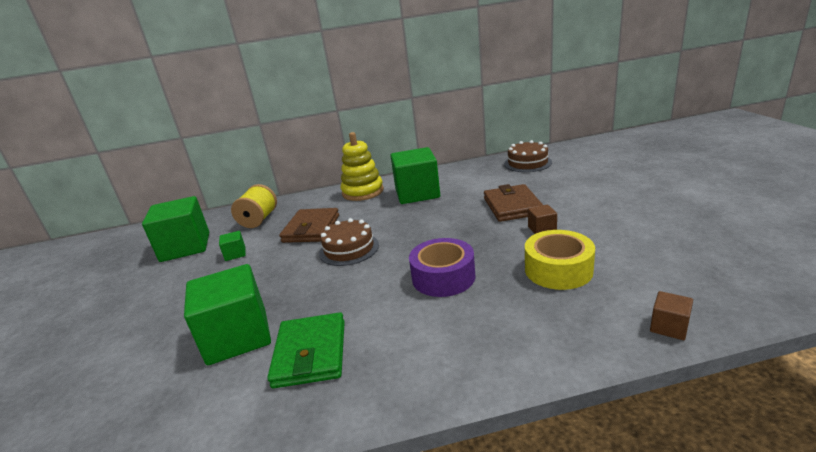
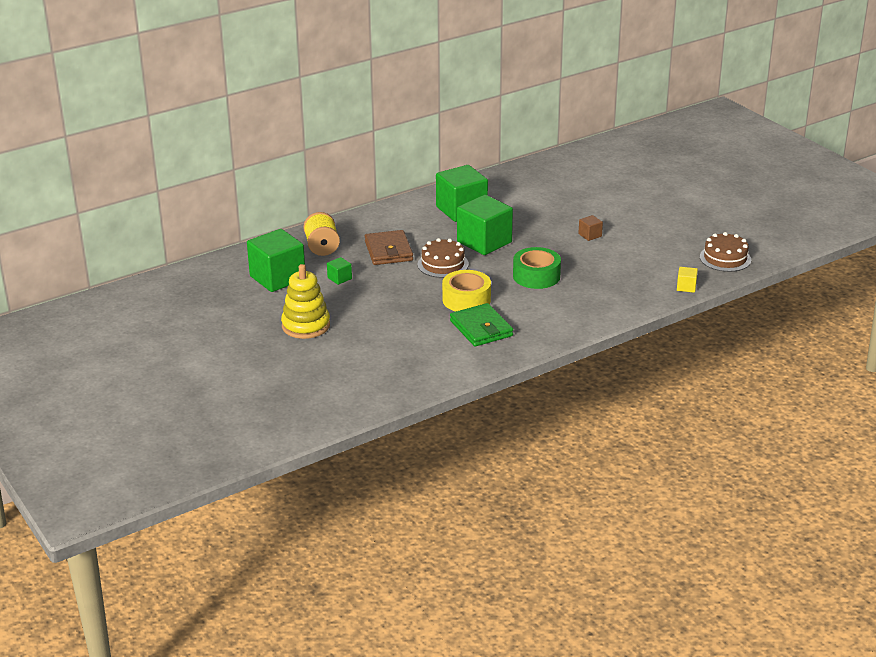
camera: 25 degrees left, 5 degrees up
green cube [184,264,271,365] -> green cube moved to [457,195,513,255]
yellow stacking toy [341,132,384,201] -> yellow stacking toy moved to [281,264,330,339]
purple tape [409,238,476,297] -> green tape [513,247,561,289]
brown wallet [484,184,543,222] -> none
brown cake [504,140,552,172] -> brown cake moved to [700,232,751,272]
yellow tape [525,230,595,290] -> yellow tape moved to [442,270,491,311]
brown cube [650,291,693,340] -> yellow cube [677,267,698,293]

